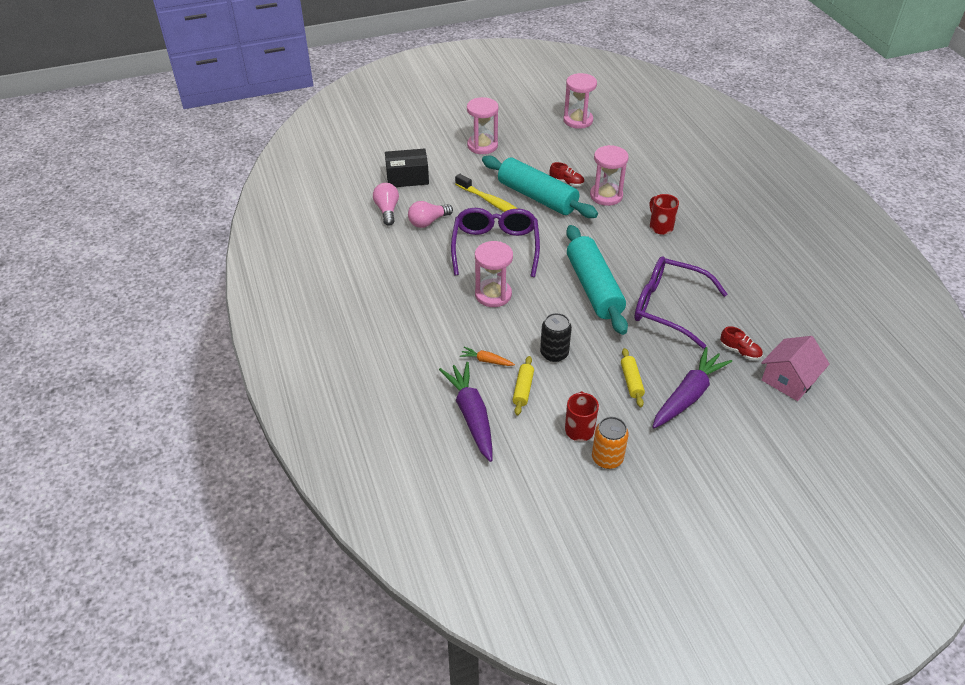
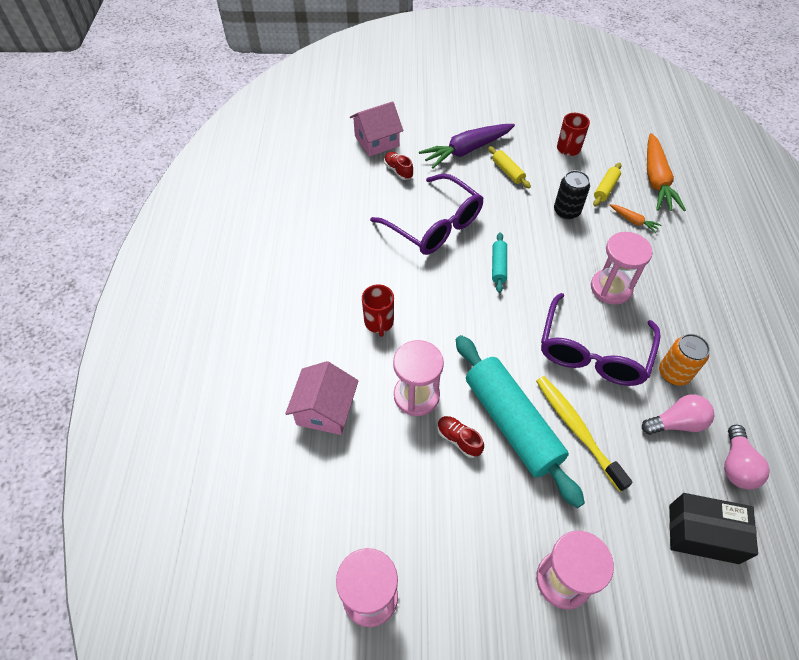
camera: 160 degrees left, 10 degrees up
purple carrot [439,362,492,462] -> orange carrot [647,133,686,211]
turquoise rolling pin [566,225,628,335] -> turquoise rolling pin [492,232,507,293], size x0.43
orange can [592,417,629,469] -> orange can moved to [659,334,710,386]
yellow rolling pin [621,348,645,407] -> yellow rolling pin turned 45 degrees counterclockwise [488,146,531,188]
none -> pink house [285,361,359,435]

